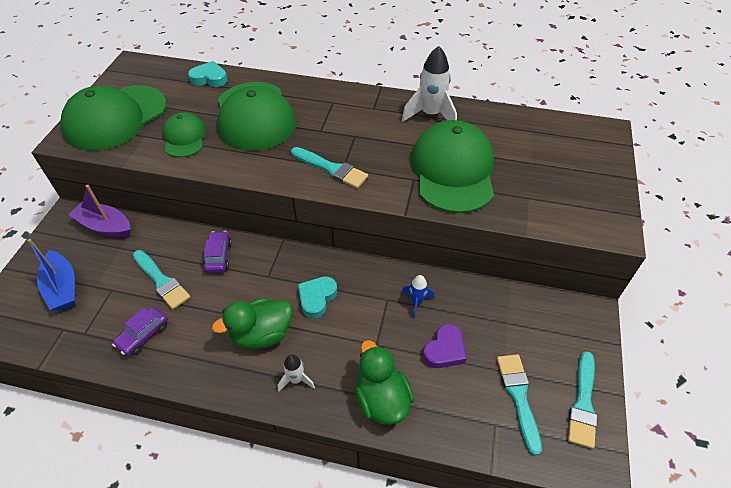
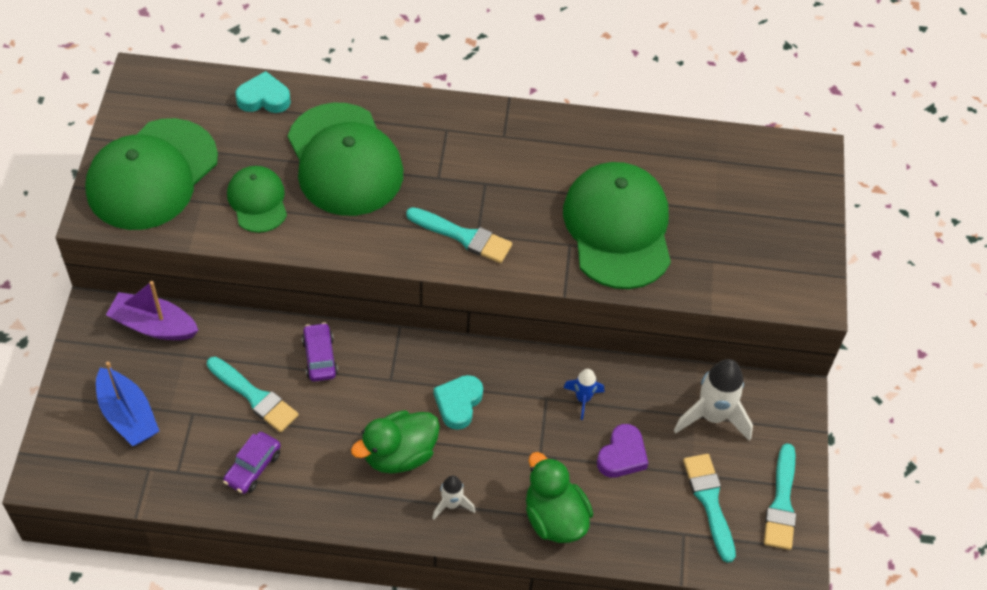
camera: 10 degrees left, 5 degrees up
white rocket [402,46,457,122] -> white rocket moved to [674,359,753,441]

